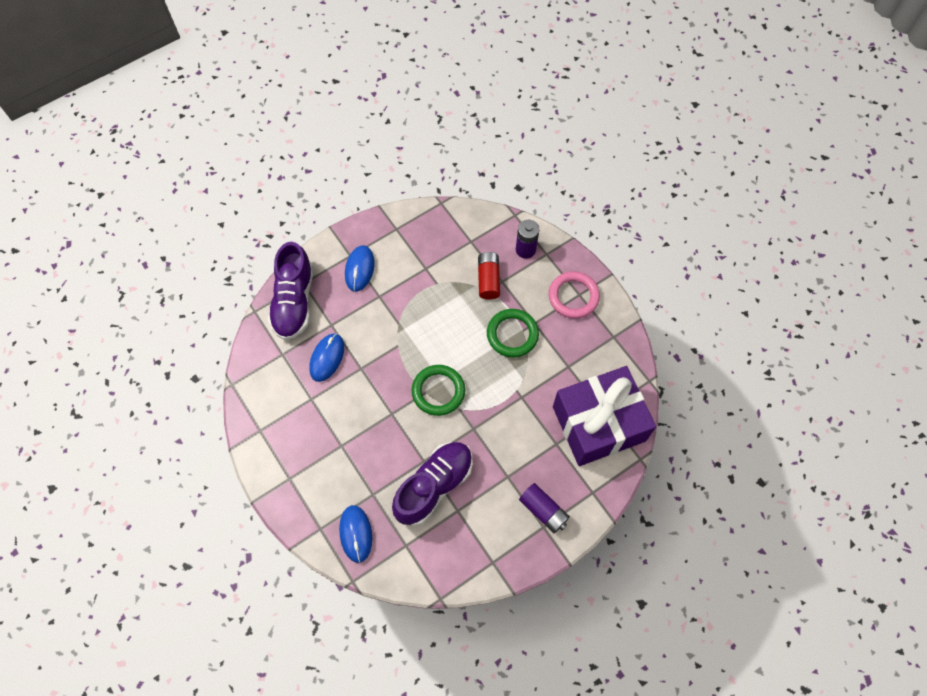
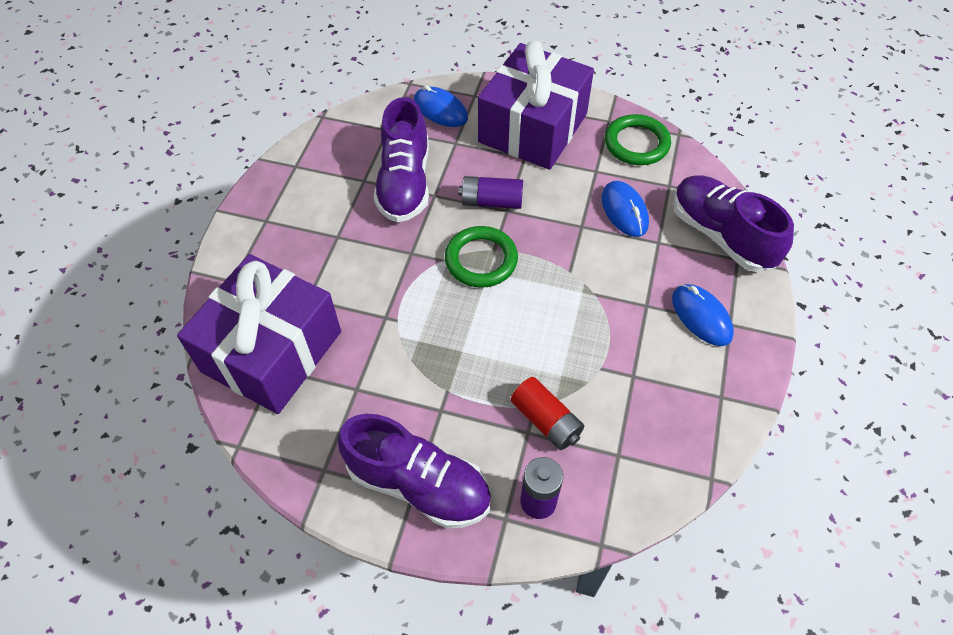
camera: 140 degrees right, 10 degrees down
green ring [487,309,539,357] -> green ring moved to [605,114,671,165]
purple battery [519,483,570,533] -> purple battery moved to [458,176,523,209]
pink ring [549,271,600,319] -> purple shoe [338,414,491,529]
none -> purple gift [478,41,594,170]

